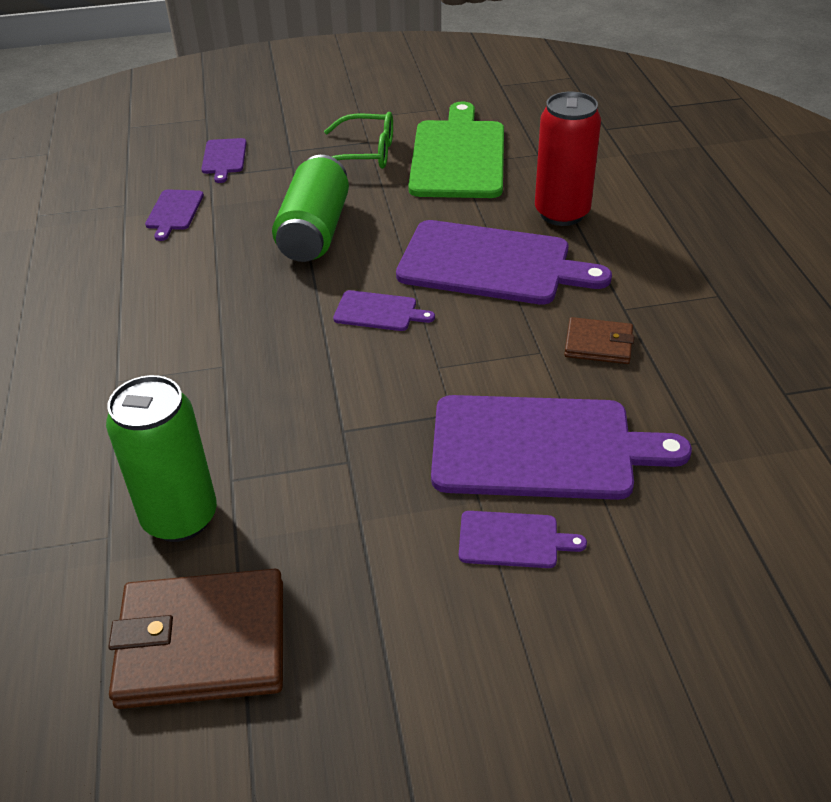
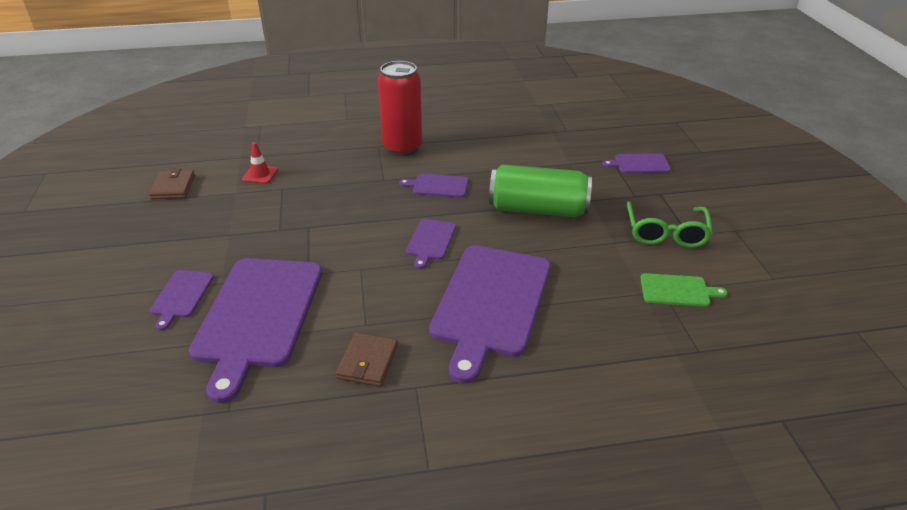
camera: 90 degrees right, 5 degrees down
green can [106,375,217,542] -> red traffic cone [242,142,278,184]
brown wallet [108,569,283,709] -> brown wallet [149,169,195,200], size x0.52
purple cutting board [145,189,204,241] -> purple cutting board moved to [399,174,468,198]
green cutting board [408,102,504,198] -> green cutting board [640,273,727,307], size x0.45
red can [535,92,601,226] -> red can moved to [378,61,422,156]

